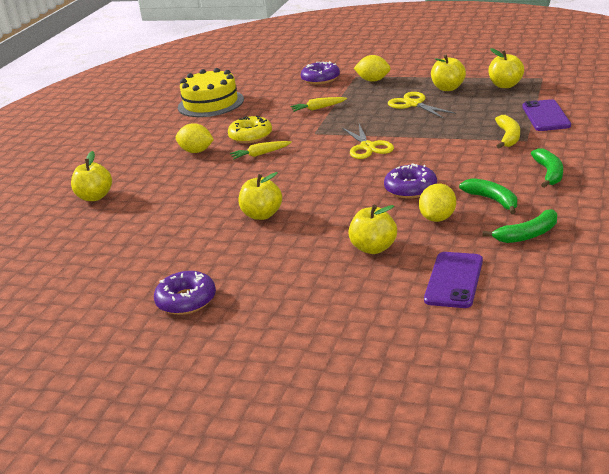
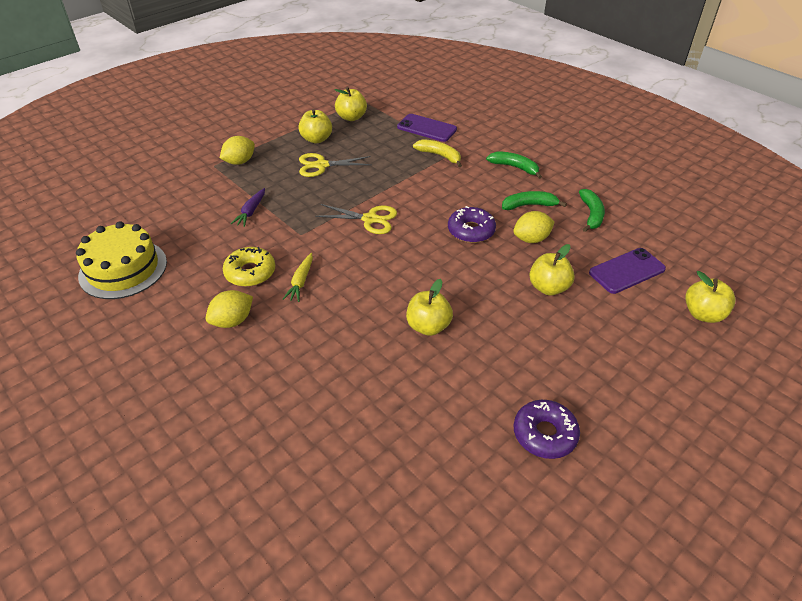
camera: 65 degrees left, 15 degrees up
yellow apple [71,151,112,201] -> yellow apple moved to [685,271,736,323]
yellow carrot [291,97,347,112] -> purple carrot [231,188,265,227]
purple donut [301,61,340,84] -> none
yellow lemon [419,184,456,222] -> yellow lemon turned 75 degrees counterclockwise [513,211,555,243]
purple phone [424,252,483,308] -> purple phone turned 75 degrees counterclockwise [589,248,666,294]

